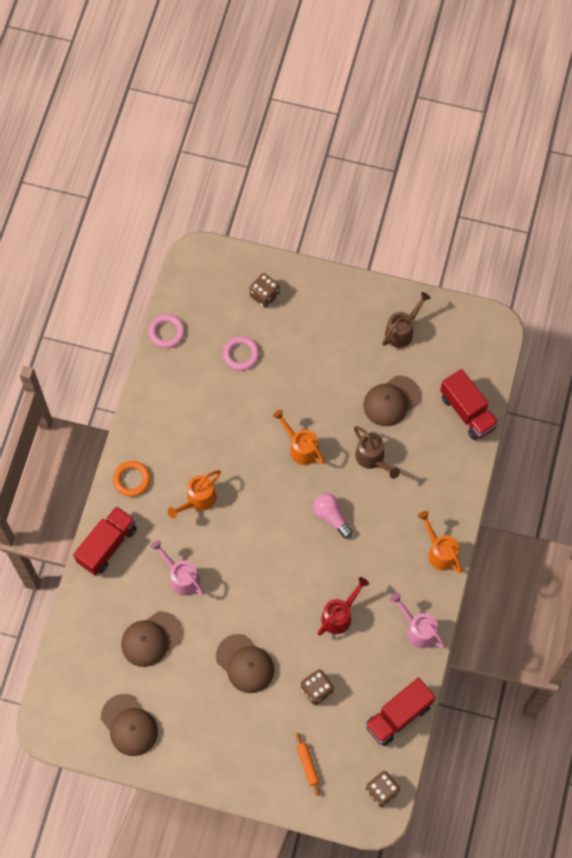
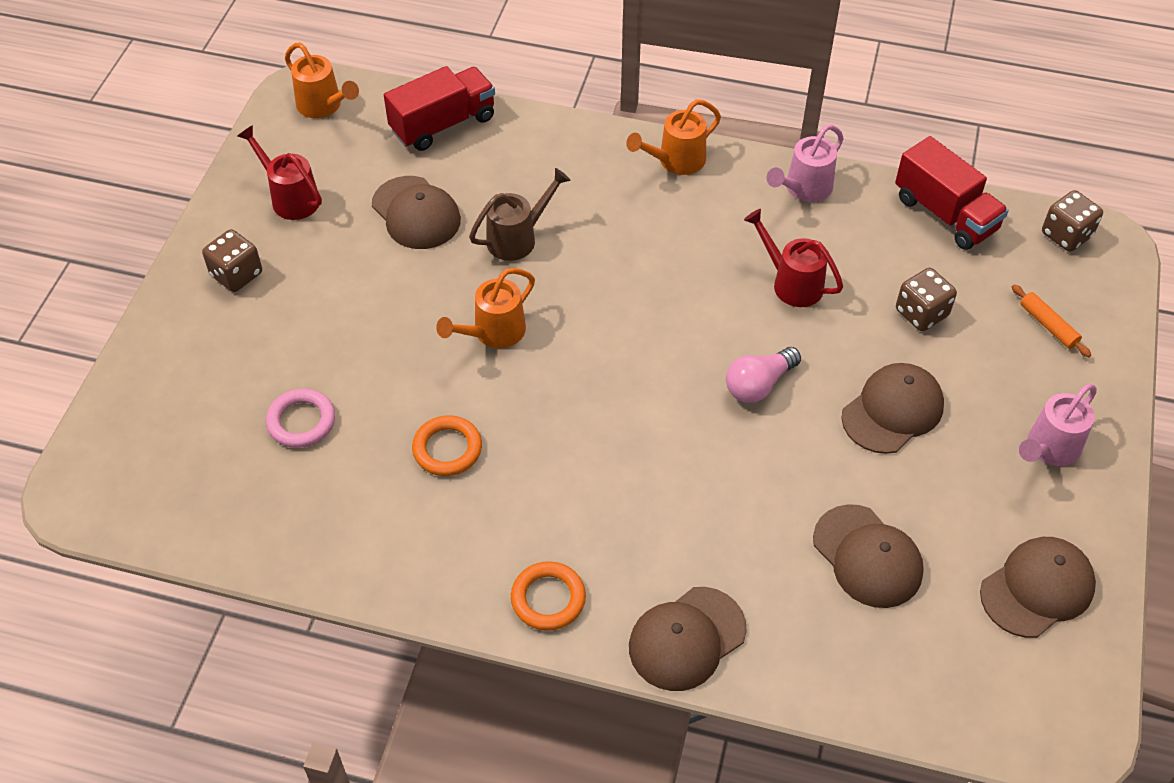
camera: 90 degrees left, 15 degrees down
red truck [73,506,137,576] -> brown cap [629,587,747,691]
pink ring [148,314,185,348] -> none
pink watering can [151,540,204,596] -> pink watering can moved to [1019,384,1097,466]
orange watering can [167,470,221,519] -> orange watering can moved to [285,43,359,118]
brown dice [249,273,280,308] -> brown dice moved to [202,229,262,292]
orange rolling pin [296,733,320,796] -> orange rolling pin turned 75 degrees clockwise [1012,284,1091,357]
pink light bulb [313,493,352,538] -> pink light bulb moved to [726,347,801,403]
brown watering can [382,292,431,348] -> red watering can [238,125,322,220]
none -> orange ring [412,415,482,476]

